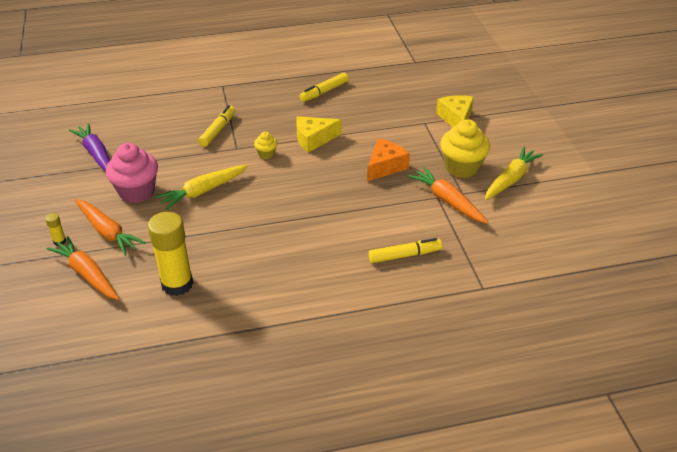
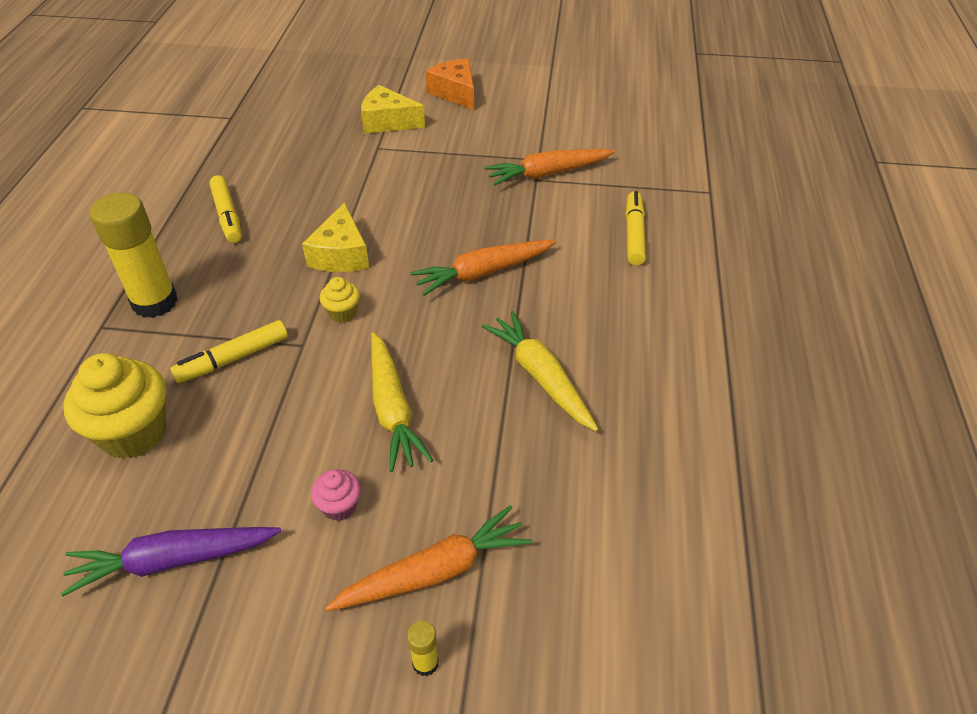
camera: 70 degrees left, 5 degrees up
orange carrot [47,236,119,300] -> orange carrot moved to [410,240,557,296]
pink cupcake [106,143,158,203] -> pink cupcake [311,469,361,521], size x0.48
yellow glue stick [148,212,193,296] -> yellow glue stick moved to [90,192,178,318]
yellow marker [198,105,235,147] -> yellow marker turned 75 degrees counterclockwise [170,320,288,383]
orange cheese [367,139,410,182] -> orange cheese moved to [426,58,474,110]
yellow cupcake [440,119,490,178] -> yellow cupcake moved to [64,353,166,459]
yellow carrot [485,147,543,200] -> yellow carrot moved to [481,311,598,431]

